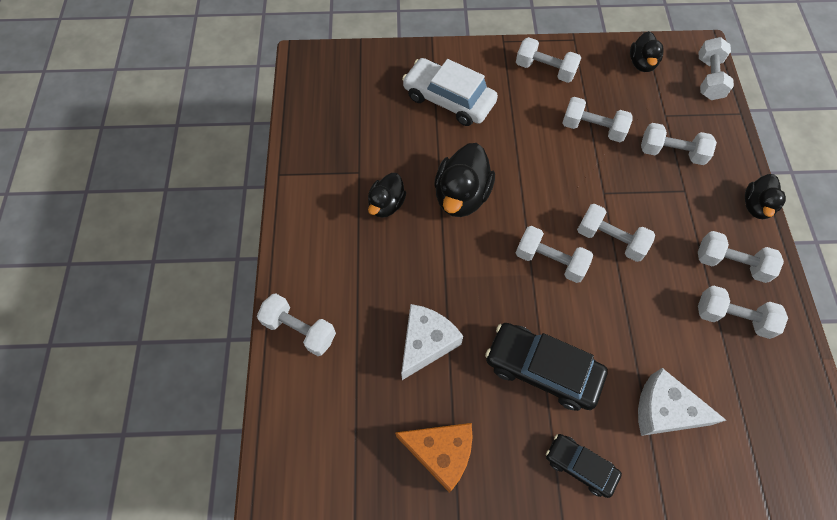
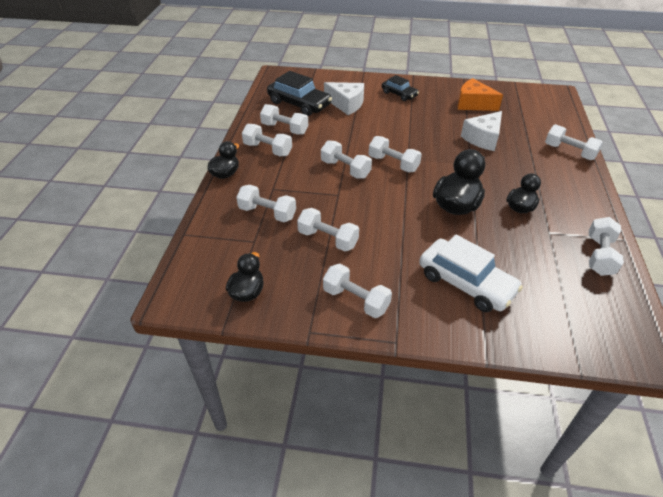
camera: 170 degrees left, 20 degrees down
black car [485,323,608,411] -> black car moved to [267,71,332,116]
white dumbbell [698,37,734,100] -> white dumbbell moved to [589,217,624,276]

